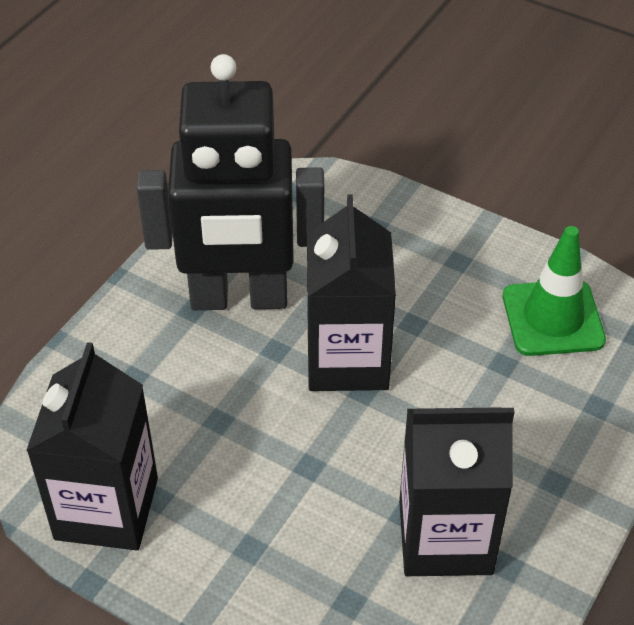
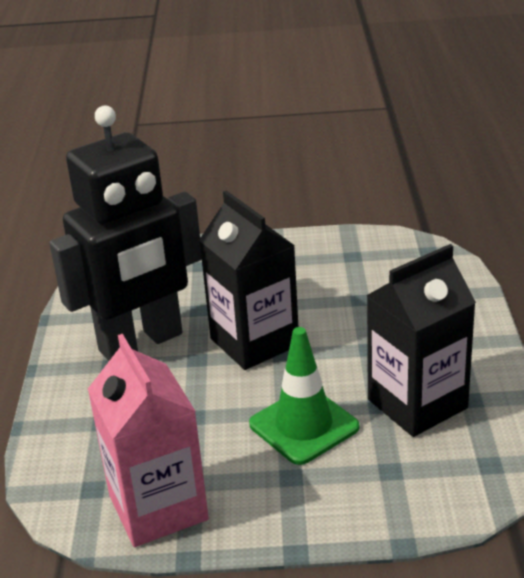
camera: 30 degrees left, 15 degrees down
black carton [26,342,158,551] -> pink carton [88,334,209,547]
green traffic cone [503,226,606,356] -> green traffic cone moved to [249,327,359,465]

